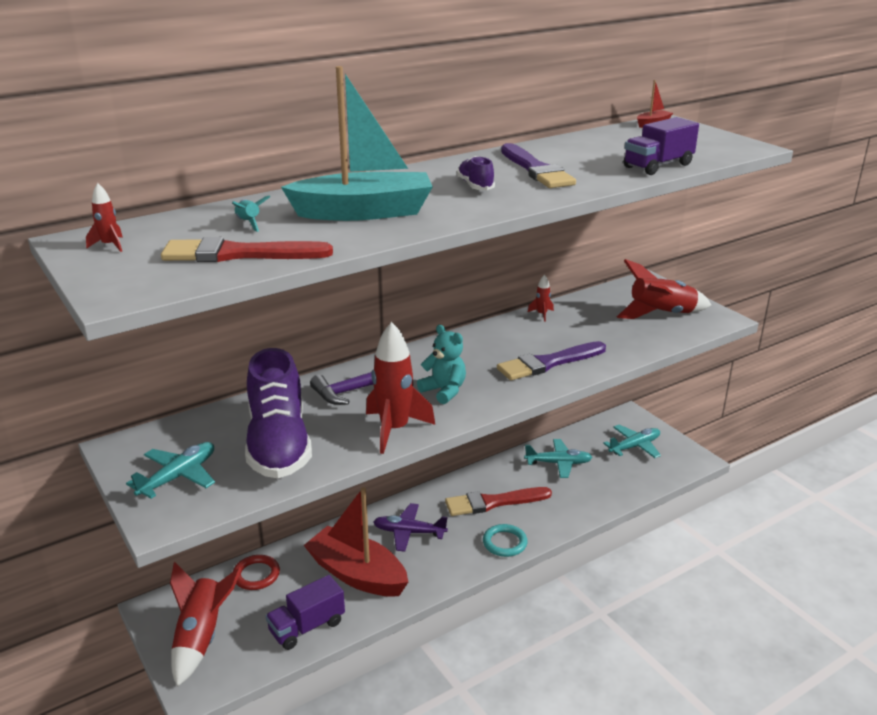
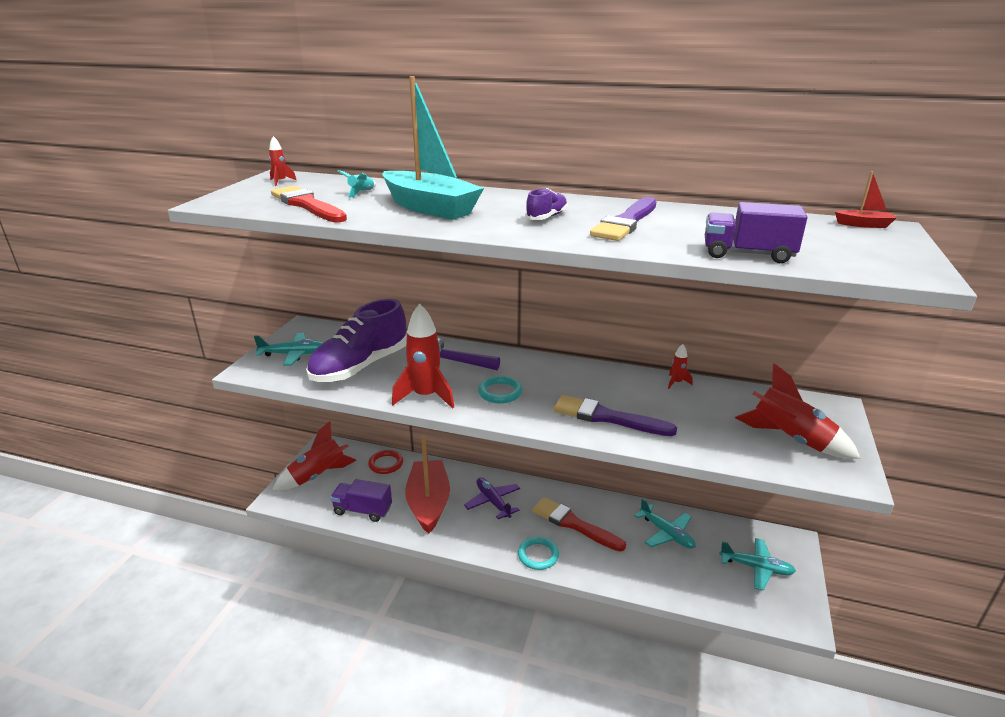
camera: 50 degrees right, 0 degrees up
turquoise teddy bear [417,325,466,404] -> turquoise ring [478,376,522,403]

